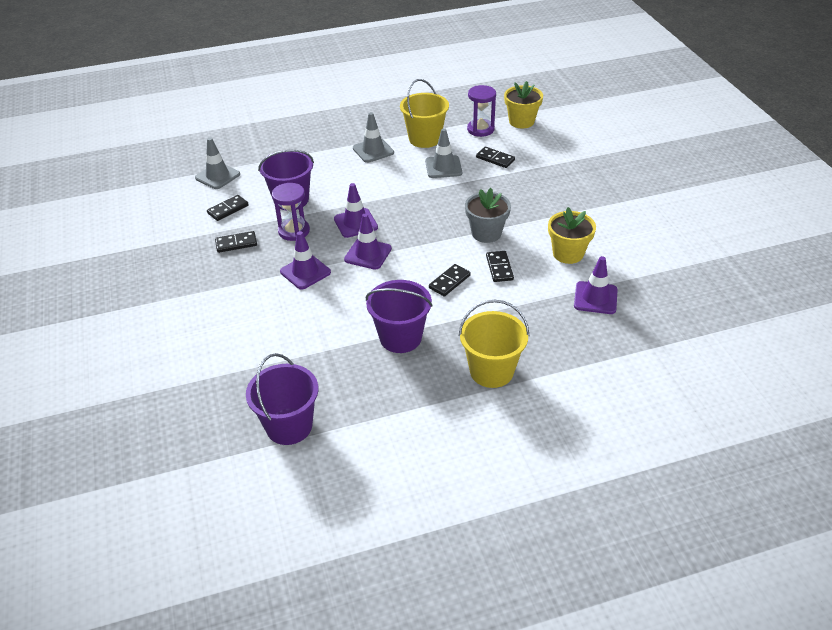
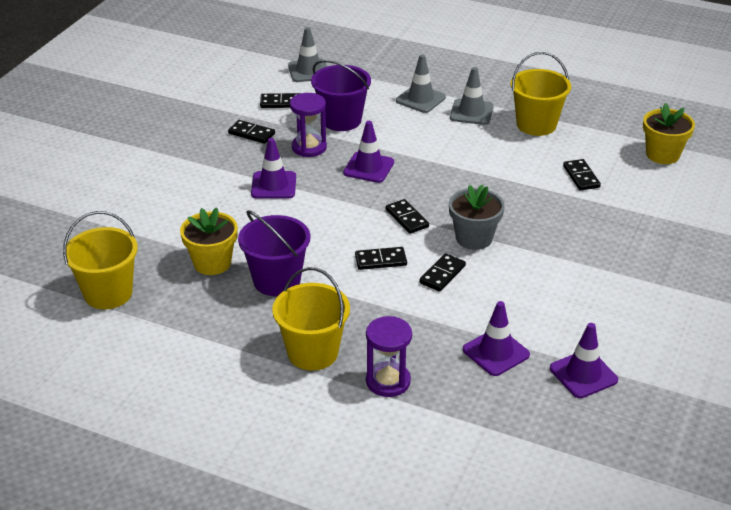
camera: 40 degrees right, 5 degrees down
purple bucket [246,353,318,445] -> yellow bucket [63,211,138,309]
purple traffic cone [344,213,392,270] -> purple traffic cone moved to [550,323,618,398]
grey traffic cone [425,128,462,178] -> grey traffic cone moved to [396,54,446,113]
purple hourglass [467,85,496,137] -> purple hourglass moved to [366,316,412,397]
yellow flower pot [548,207,596,264] -> yellow flower pot moved to [180,207,238,275]
none -> black domino [386,199,429,234]

